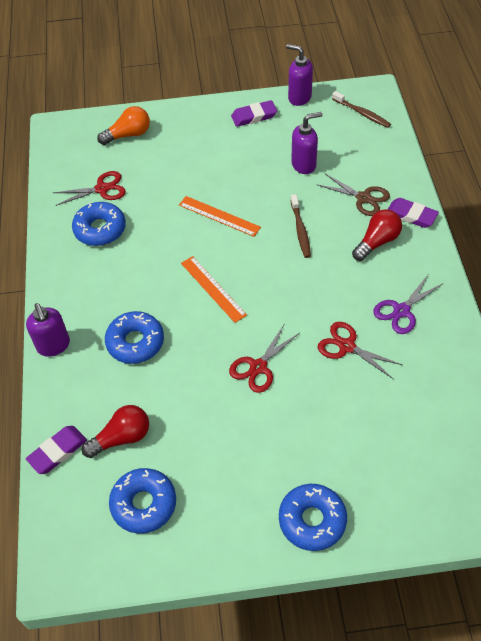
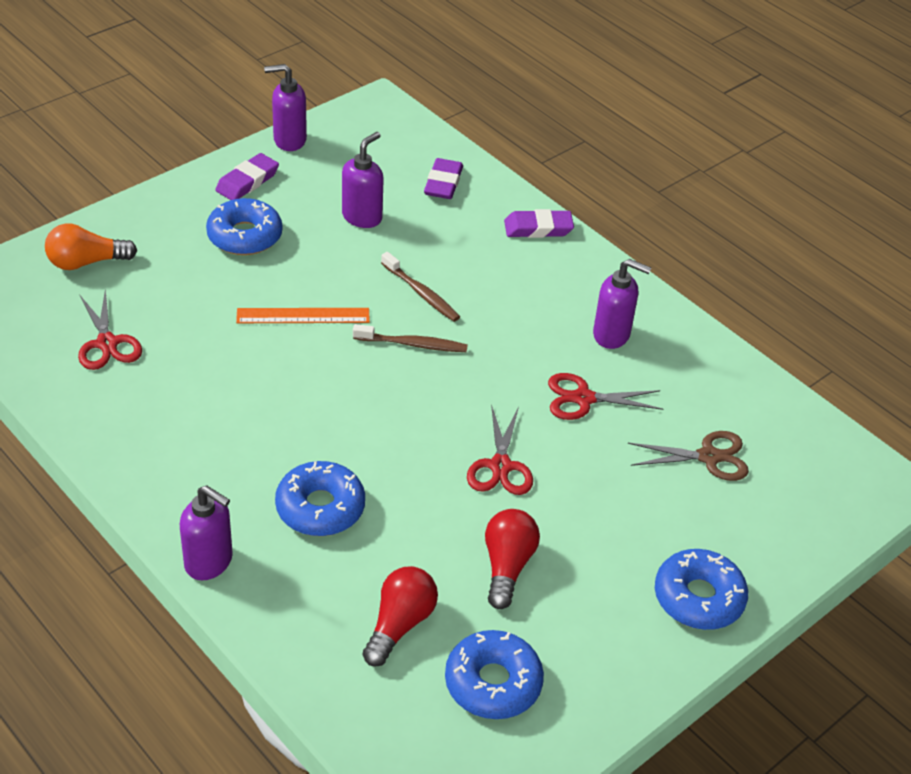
camera: 40 degrees left, 10 degrees down
purple eraser [26,426,87,474] -> purple eraser moved to [424,158,463,199]
red scissors [53,171,126,206] -> red scissors turned 120 degrees clockwise [78,289,142,370]
blue donut [72,202,126,246] -> blue donut moved to [206,198,283,255]
orange light bulb [97,106,150,145] -> orange light bulb turned 135 degrees counterclockwise [45,224,137,270]
orange ruler [181,256,247,323] -> none
brown scissors [316,173,390,216] -> brown scissors moved to [628,431,749,481]
brown toothbrush [332,91,391,128] -> brown toothbrush moved to [353,324,468,352]
red light bulb [352,209,402,261] -> red light bulb moved to [485,509,540,609]
purple scissors [373,275,444,334] -> purple soap dispenser [593,259,651,349]

